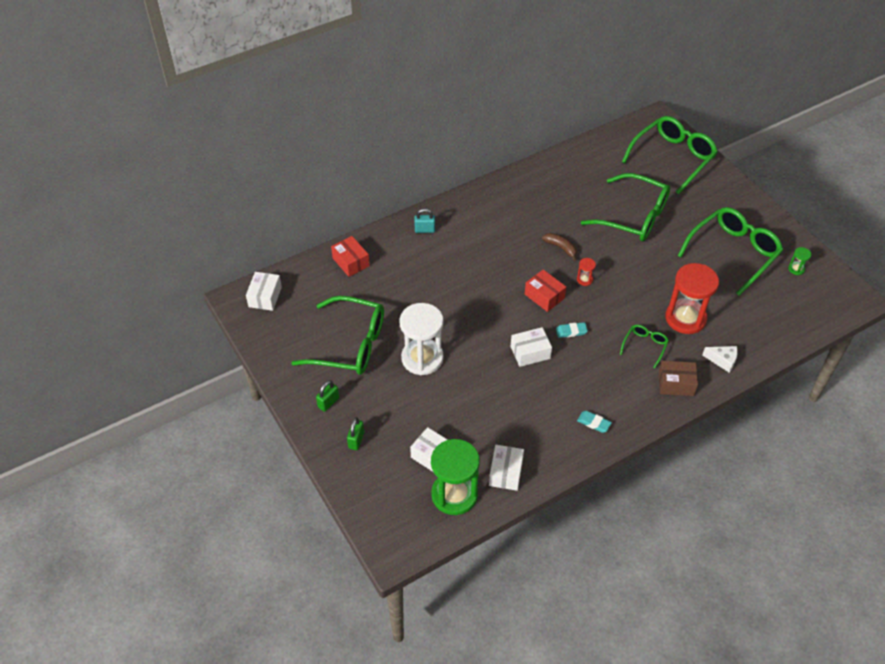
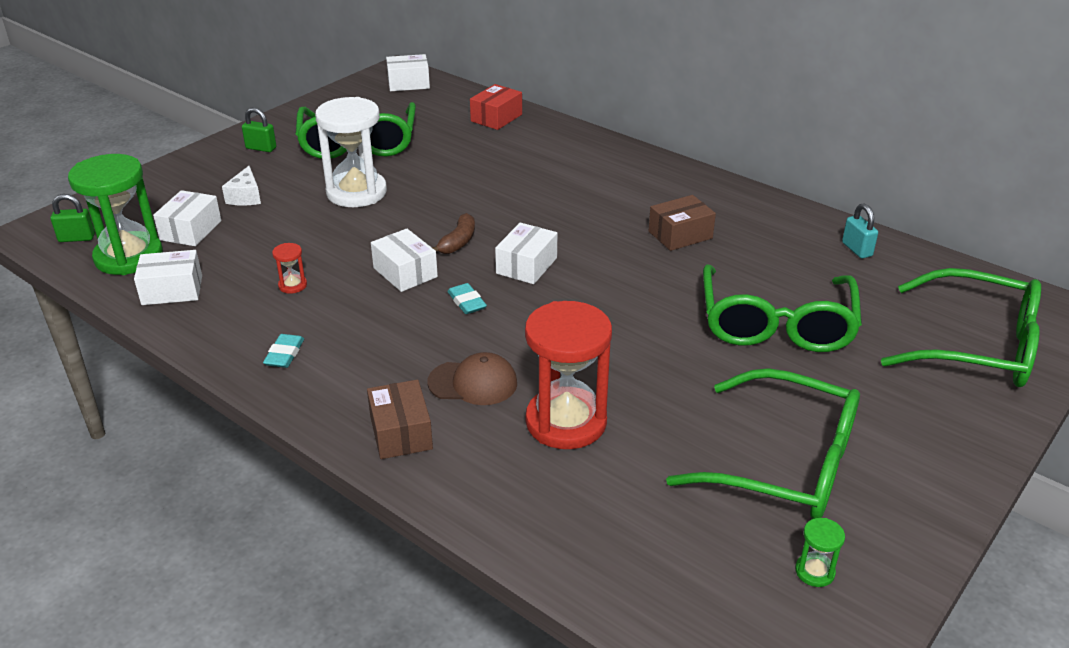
camera: 70 degrees right, 15 degrees down
green padlock [347,417,364,450] -> green padlock moved to [50,194,95,242]
turquoise padlock [414,208,435,233] -> turquoise padlock moved to [842,203,878,258]
red box [525,270,566,312] -> white box [495,222,557,284]
brown banana [542,233,577,261] -> brown banana moved to [432,213,475,254]
red hourglass [577,258,596,286] -> red hourglass moved to [272,243,307,294]
green glasses [620,325,669,368] -> brown cap [428,352,517,405]
white cheese [702,346,738,373] -> white cheese moved to [222,166,261,205]
none -> brown box [649,195,716,251]

